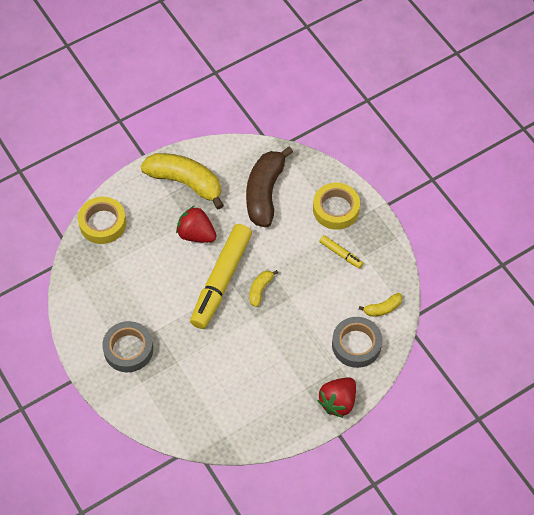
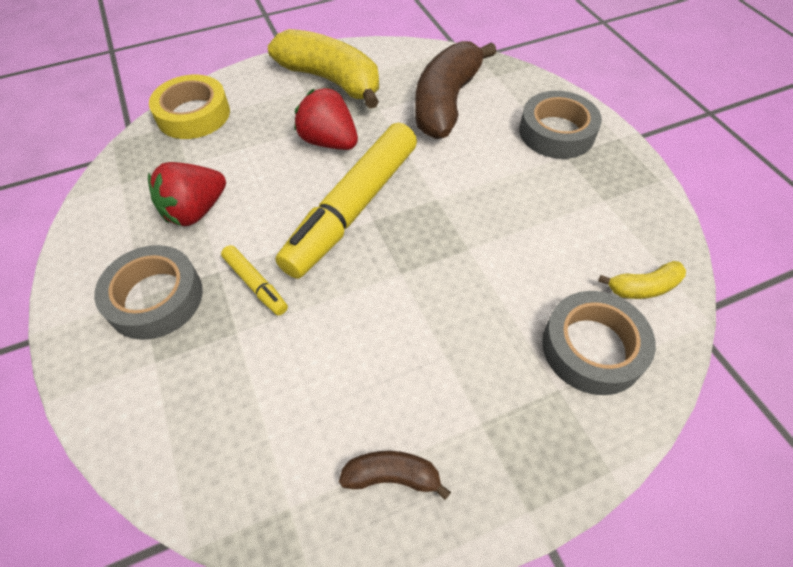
camera: 10 degrees right, 5 degrees down
yellow banana [249,270,278,307] -> none
yellow tape [313,183,360,230] -> grey tape [519,91,602,159]
red strawberry [317,377,356,418] -> red strawberry moved to [148,162,226,226]
yellow marker [319,235,363,269] -> yellow marker moved to [221,245,288,316]
none -> brown banana [339,451,451,500]

